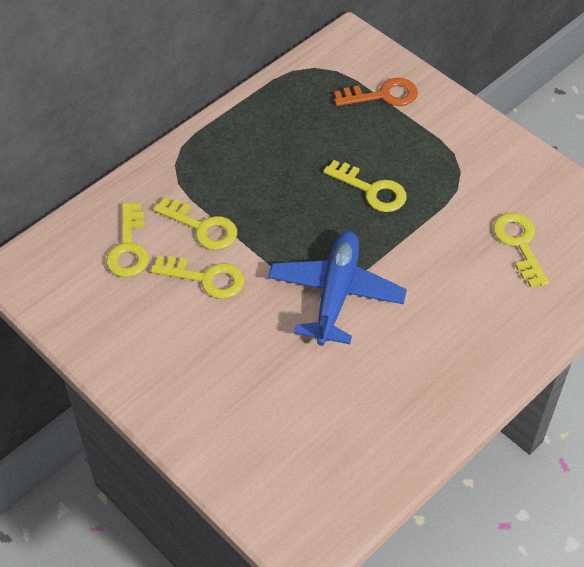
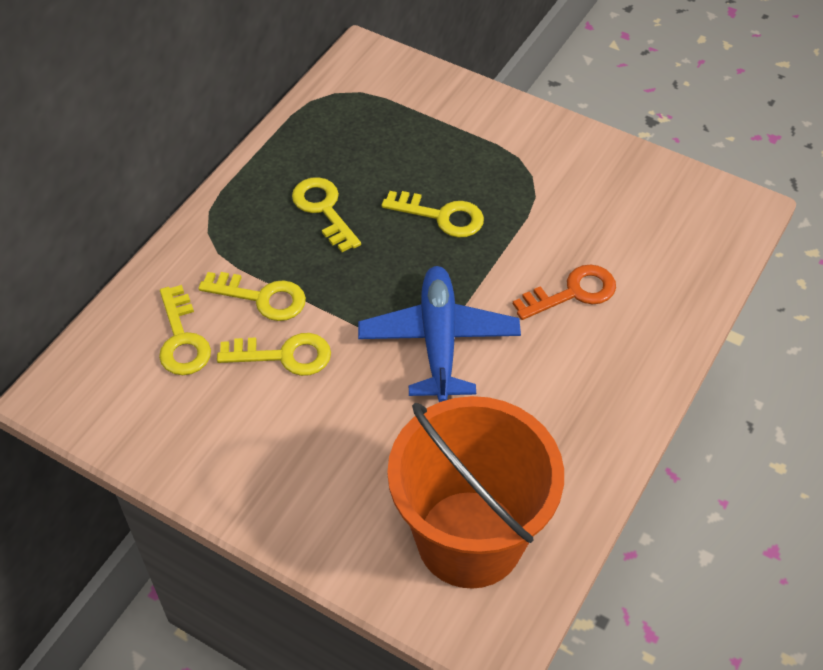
camera: 15 degrees left, 0 degrees up
orange key [334,78,418,106] -> orange key moved to [513,265,616,320]
yellow key [493,213,549,288] -> yellow key moved to [292,177,361,252]
none -> orange bucket [387,396,564,589]

